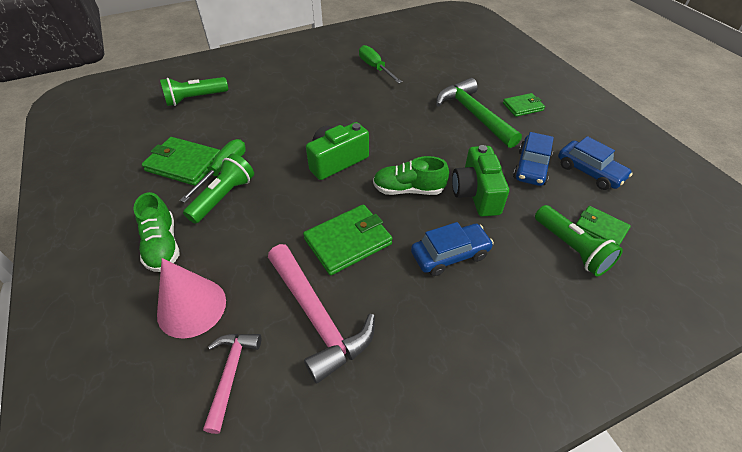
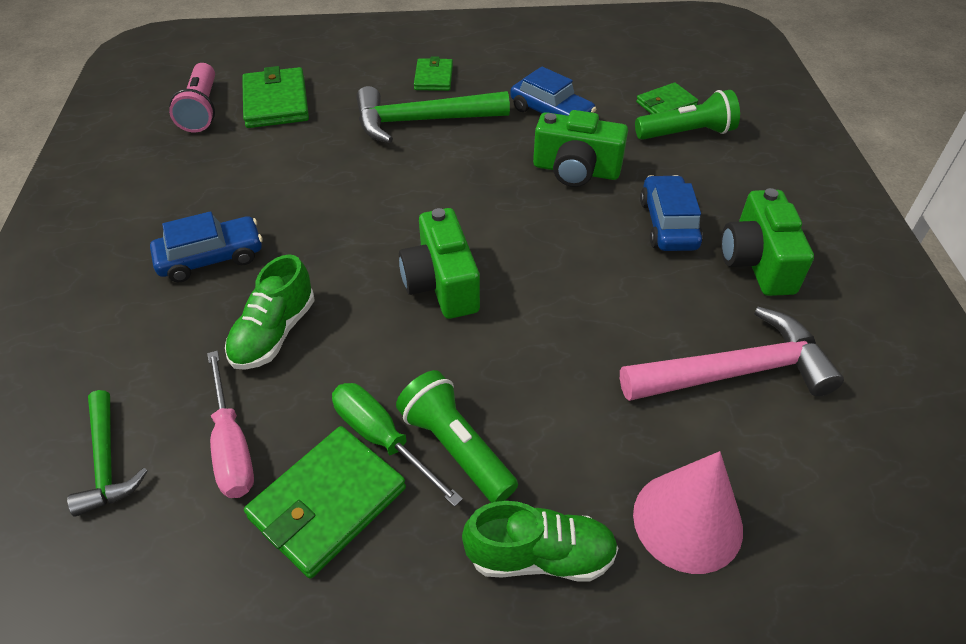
camera: 70 degrees left, 0 degrees up
green flashlight [160,77,228,106] -> green hammer [67,390,148,517]
pink hammer [203,334,261,434] -> none
green wallet [303,205,393,276] -> green wallet moved to [242,66,309,128]
green screwdriver [359,45,402,83] -> none
green shoe [373,156,449,195] -> green shoe moved to [225,254,315,370]
blue car [558,136,633,190] -> blue car moved to [150,211,262,283]
none -> pink flashlight [169,63,215,132]
none -> pink screwdriver [207,351,254,498]
none -> green camera [721,188,814,296]

